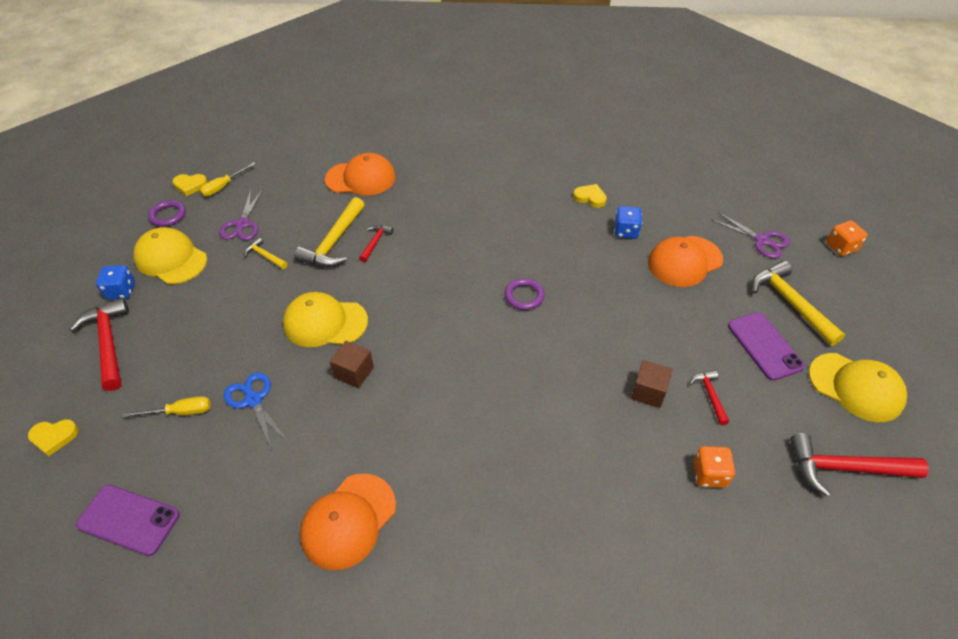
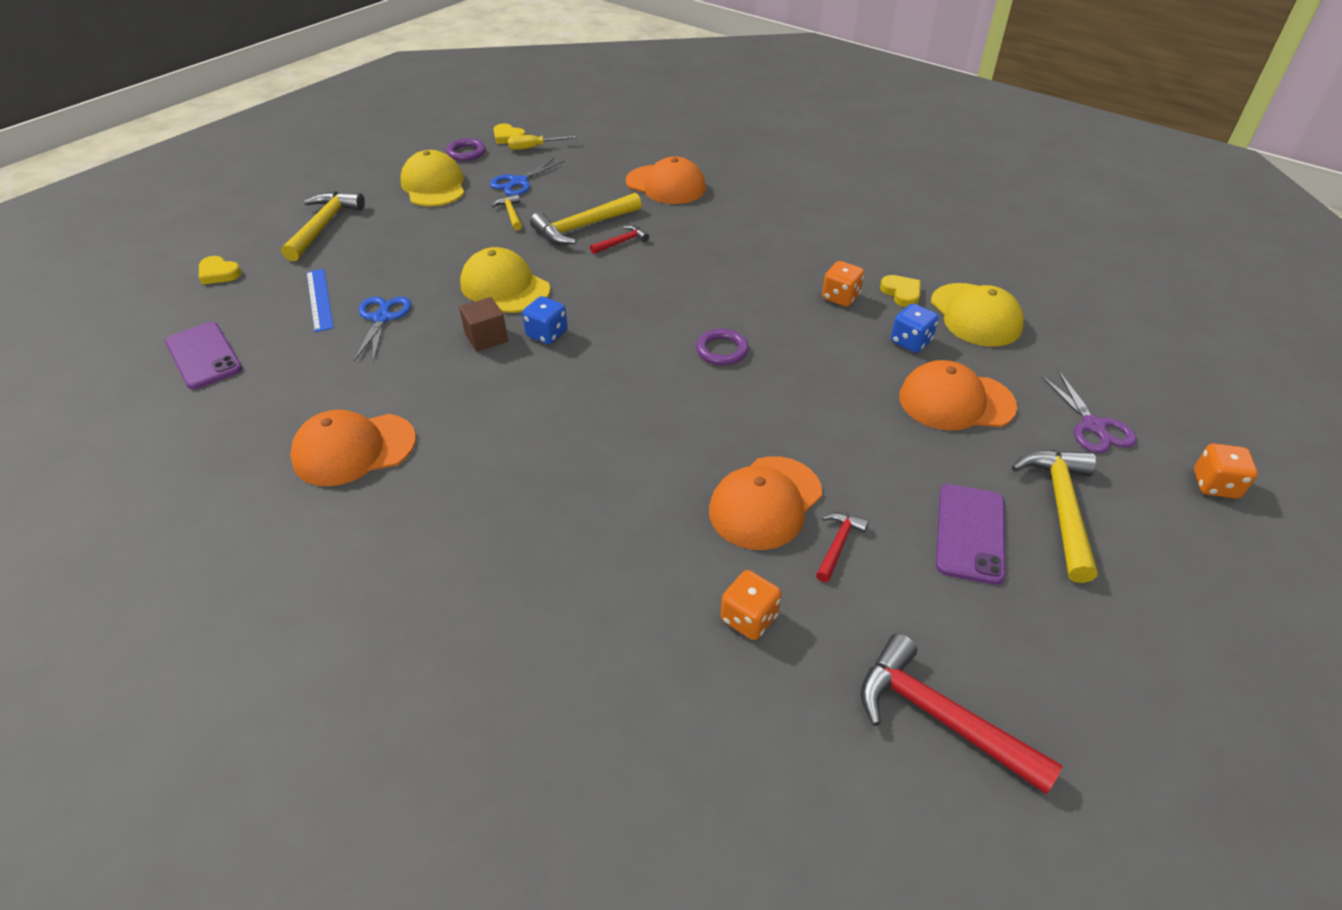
camera: 35 degrees right, 5 degrees down
red hammer [70,298,129,391] -> yellow hammer [281,191,365,261]
blue dice [96,265,135,299] -> blue dice moved to [522,296,568,344]
yellow screwdriver [122,396,211,418] -> blue ruler [306,269,334,332]
purple scissors [219,189,263,240] -> blue scissors [490,157,565,196]
brown cube [631,360,673,408] -> orange cap [709,456,822,550]
yellow cap [809,353,907,422] -> yellow cap moved to [931,283,1024,347]
none -> orange dice [822,261,864,307]

